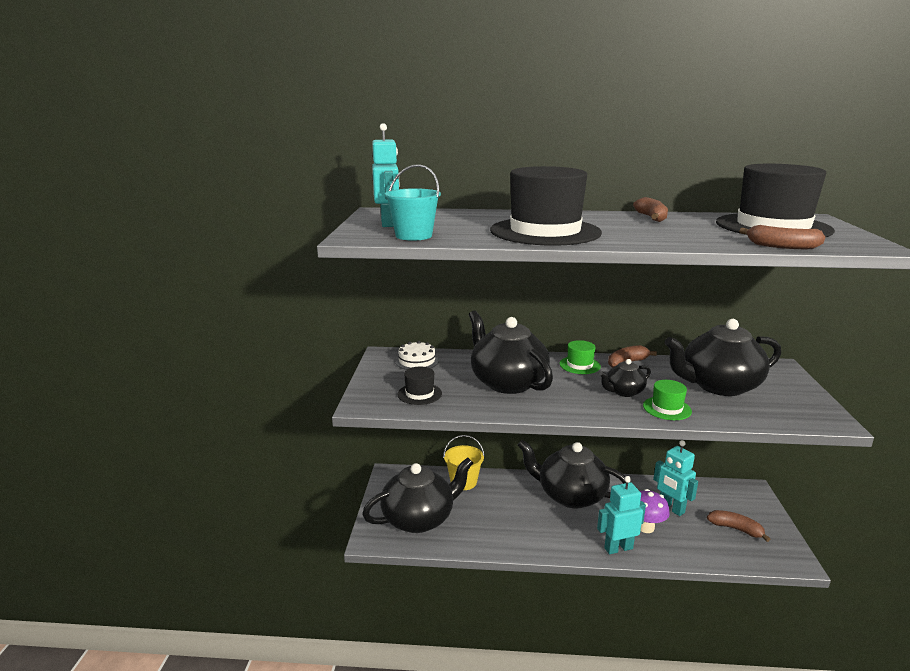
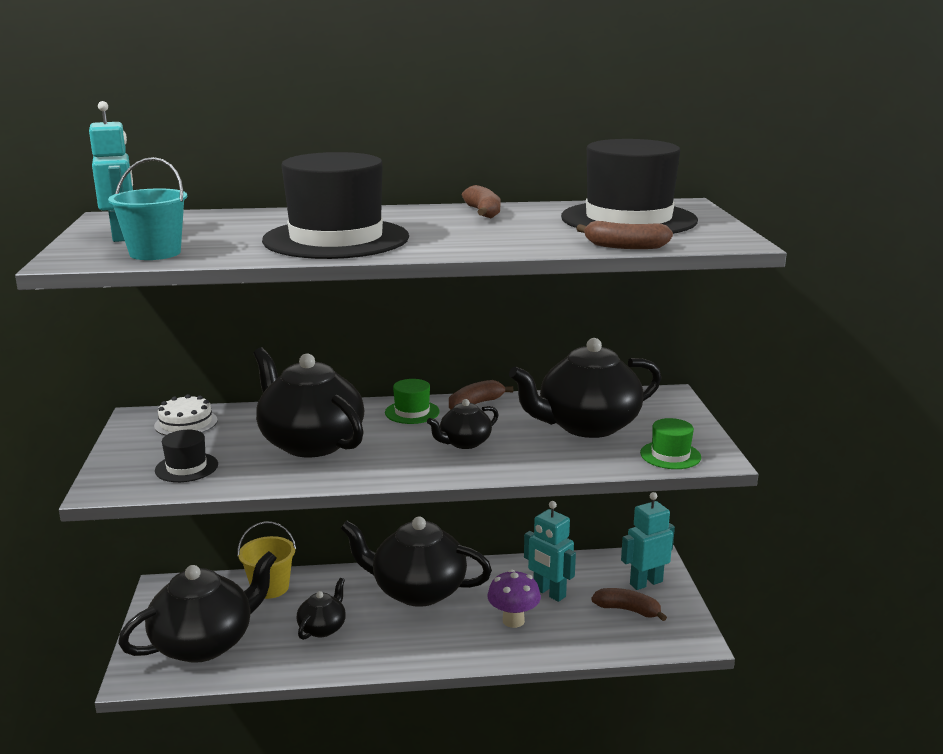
camera: 10 degrees left, 0 degrees up
turquoise robot [597,476,646,554] -> turquoise robot moved to [621,492,675,590]
green hat [643,380,692,420] -> green hat moved to [640,418,701,469]
none -> black teapot [297,578,346,640]

